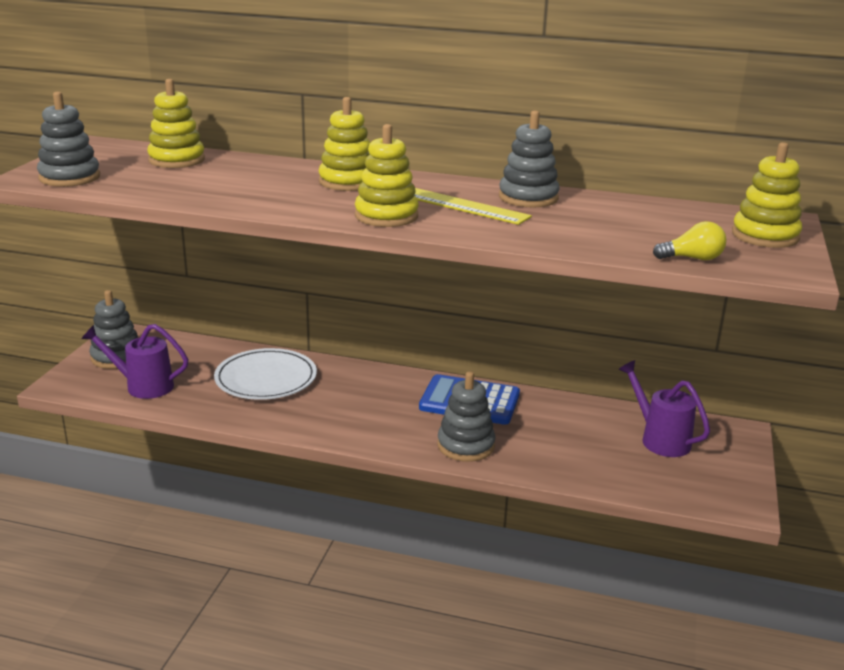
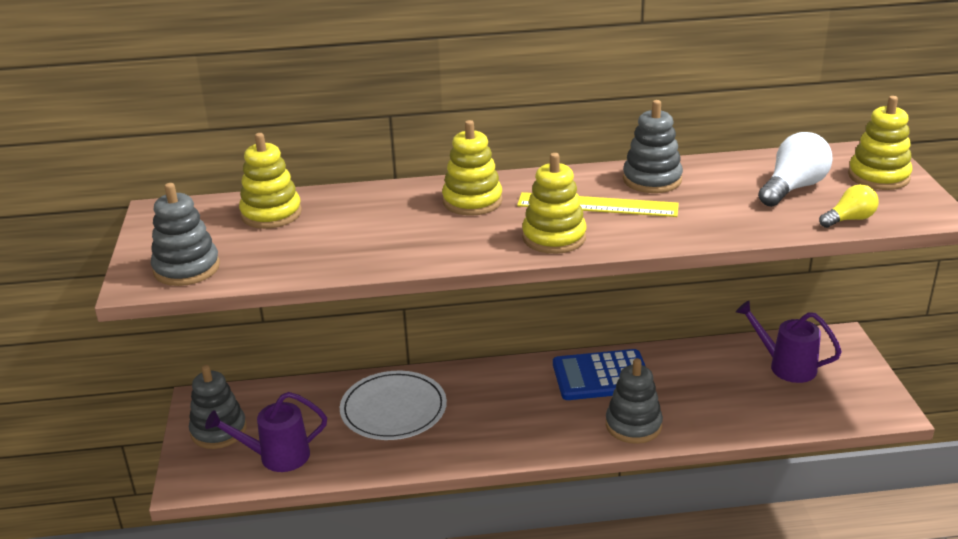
camera: 20 degrees left, 5 degrees up
none -> white light bulb [758,132,833,207]

